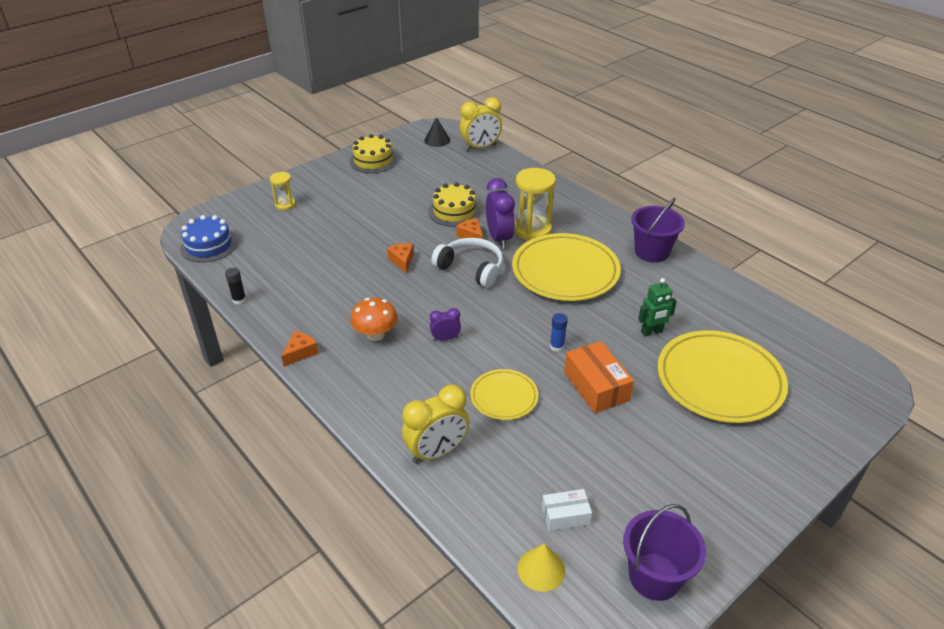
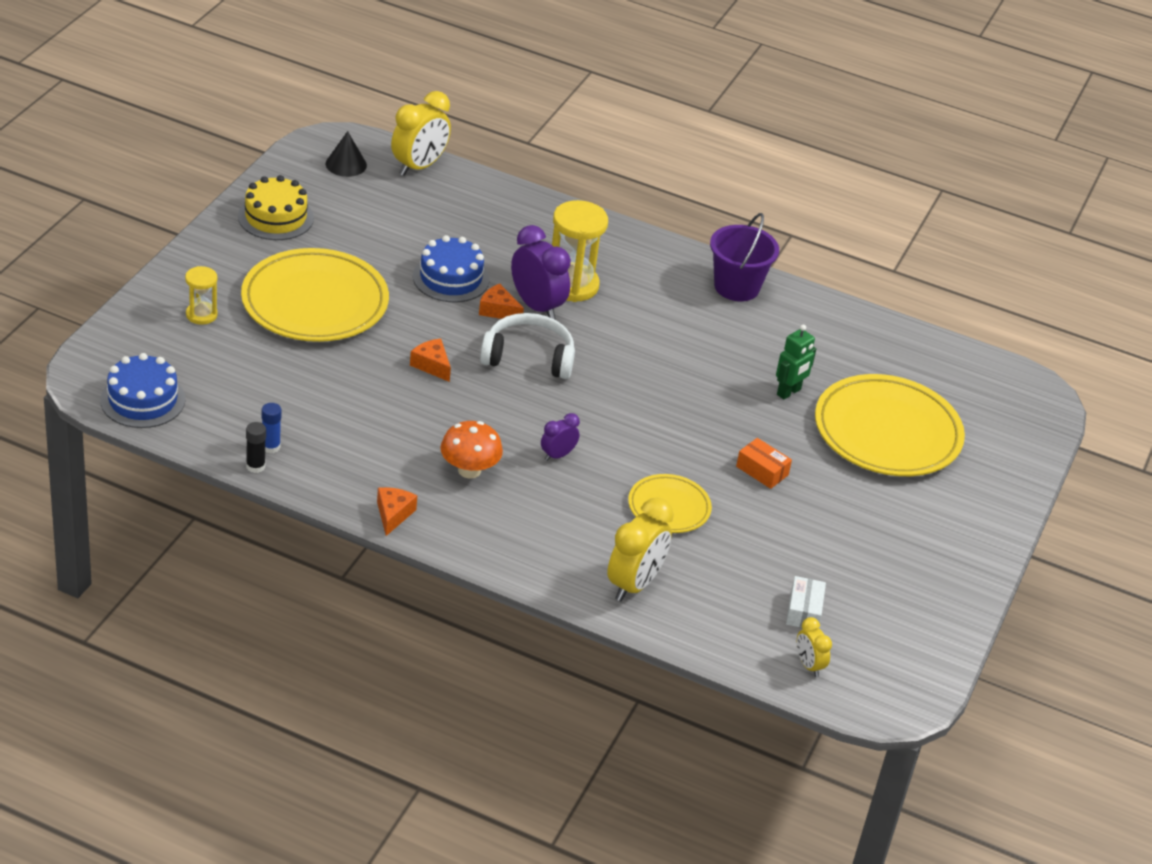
camera: 30 degrees left, 0 degrees up
yellow cake [428,182,481,227] -> blue cake [413,235,490,302]
yellow plate [512,233,621,301] -> yellow plate moved to [241,248,389,342]
yellow cone [518,543,565,592] -> yellow clock [797,617,832,677]
white box [542,489,592,531] -> white box turned 45 degrees counterclockwise [786,576,826,628]
blue glue stick [550,313,568,352] -> blue glue stick moved to [262,403,282,453]
orange box [564,341,634,413] -> orange box [736,438,792,489], size x0.60
purple bucket [623,504,706,601] -> none

